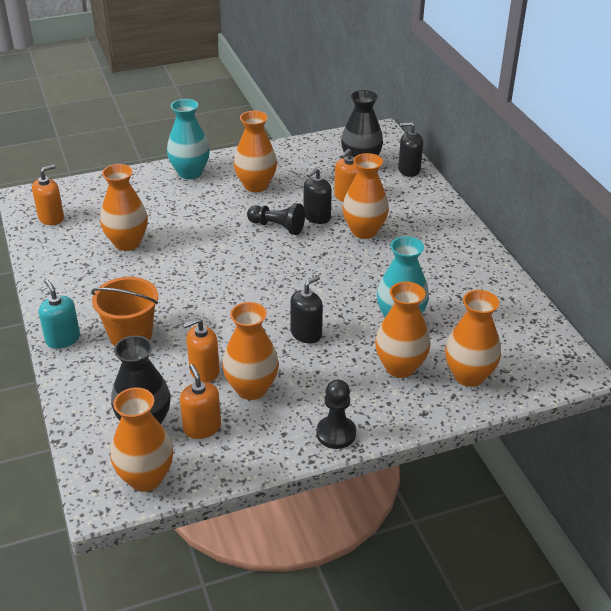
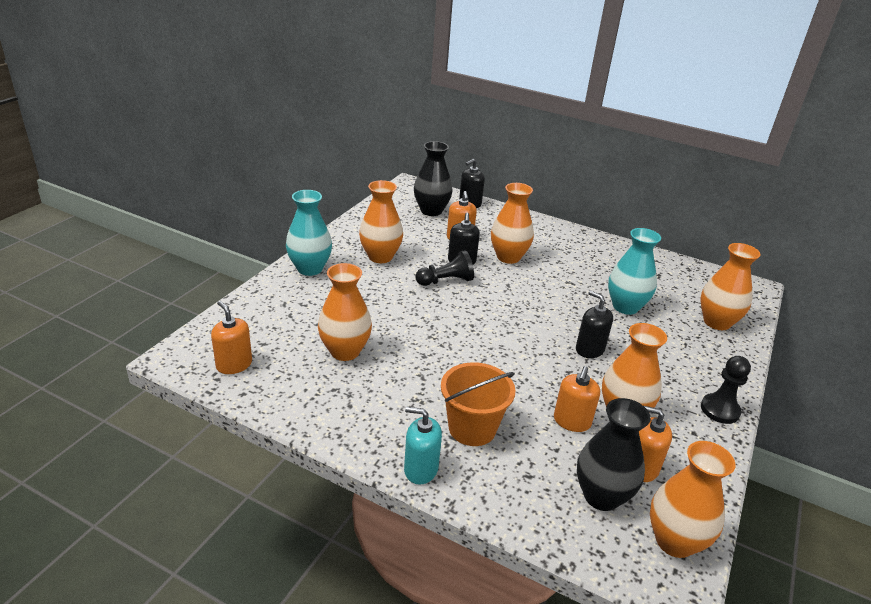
camera: 45 degrees left, 5 degrees down
orange soap dispenser [32,165,64,225] -> orange soap dispenser turned 45 degrees counterclockwise [211,301,252,374]
black soap dispenser [290,276,323,344] -> black soap dispenser turned 45 degrees counterclockwise [576,291,613,358]
orange vase [375,282,430,378] -> none

